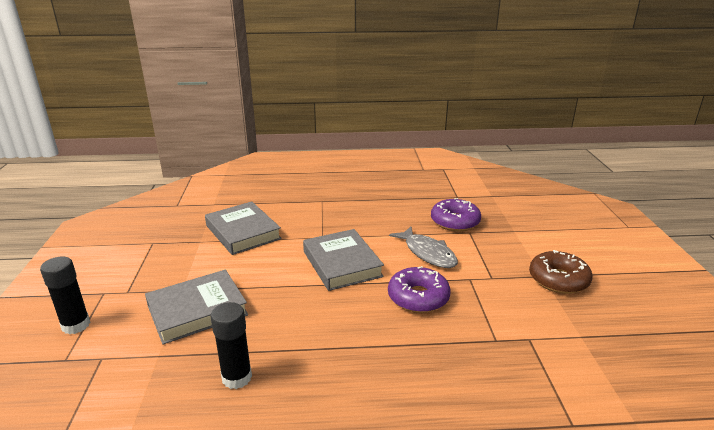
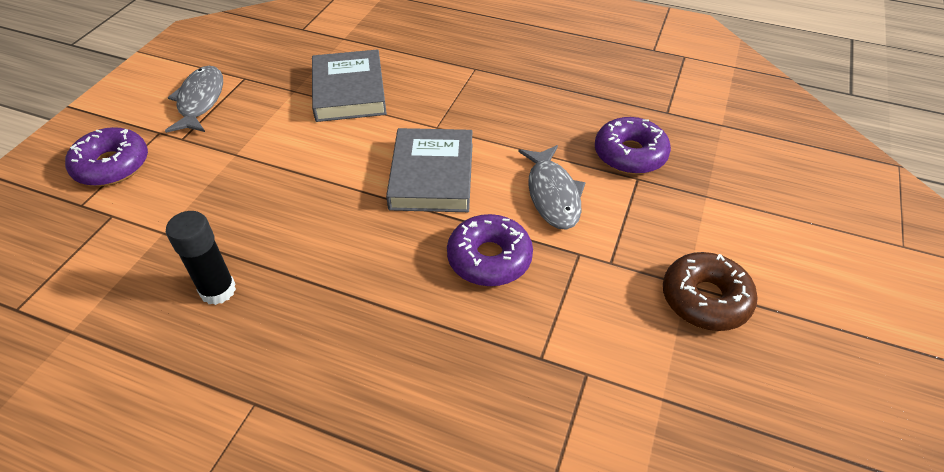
camera: 25 degrees right, 20 degrees up
black glue stick [40,256,91,334] -> purple donut [65,127,148,186]
grey book [145,270,248,345] -> none
none -> grey fish [165,66,223,133]

